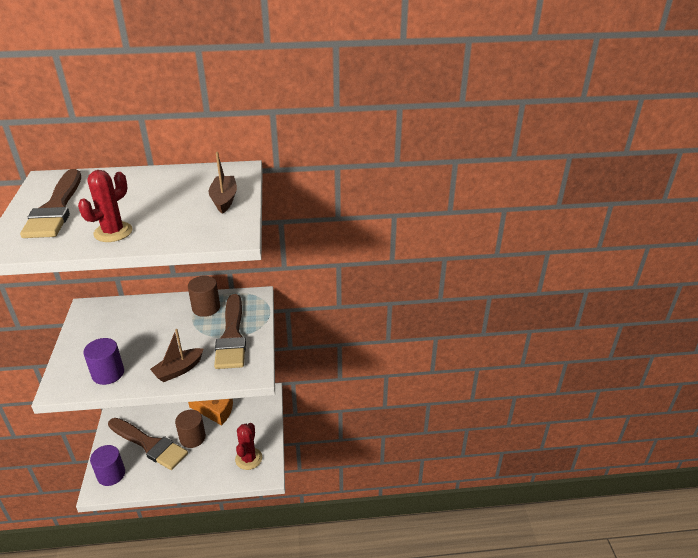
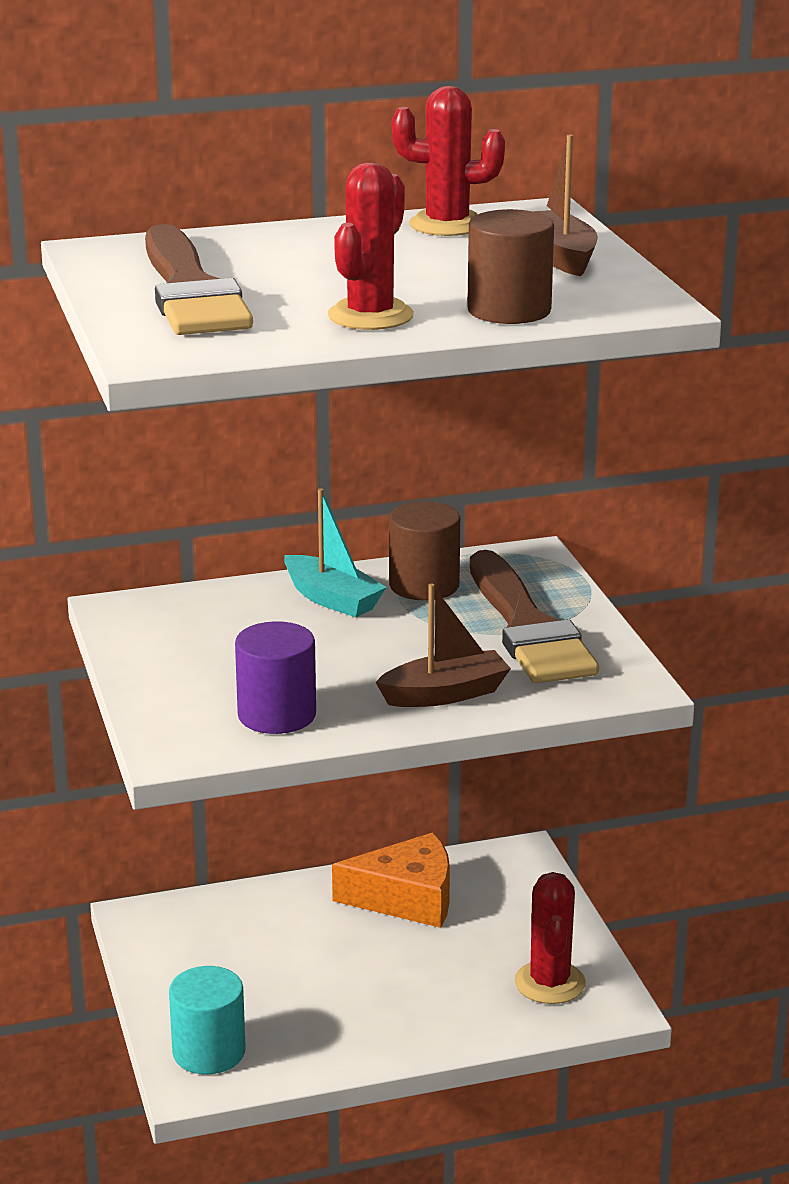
camera: 10 degrees left, 10 degrees down
purple cylinder [90,445,125,486] -> turquoise cylinder [169,966,246,1074]
brown brush [108,418,188,470] -> none
brown boat [150,329,203,382] -> brown boat turned 150 degrees counterclockwise [376,583,511,707]
brown cylinder [175,410,206,448] -> brown cylinder moved to [467,209,554,324]
none -> turquoise boat [284,488,387,617]
none -> red cactus [392,86,505,236]

